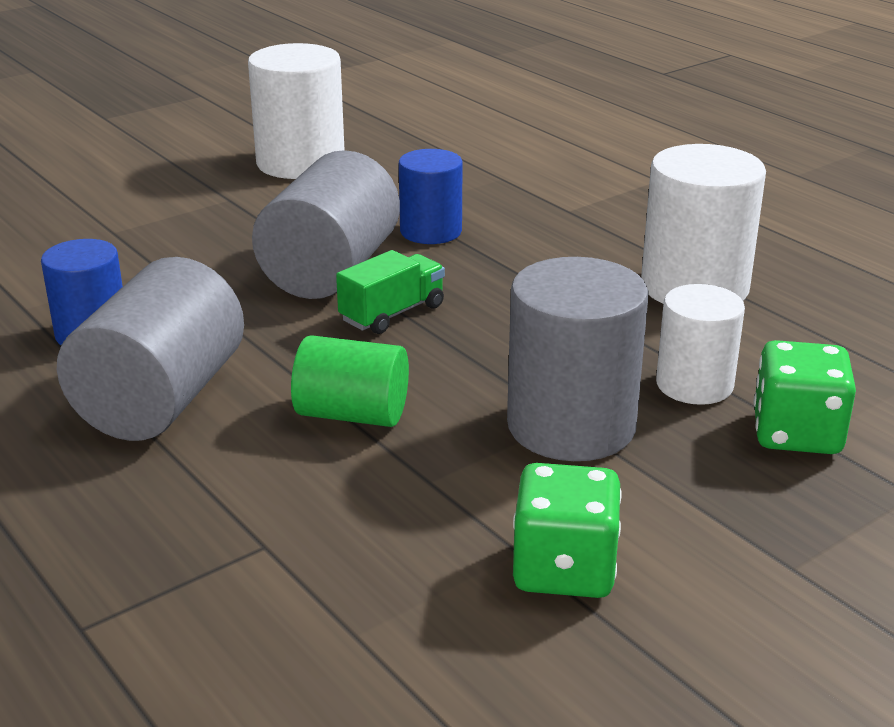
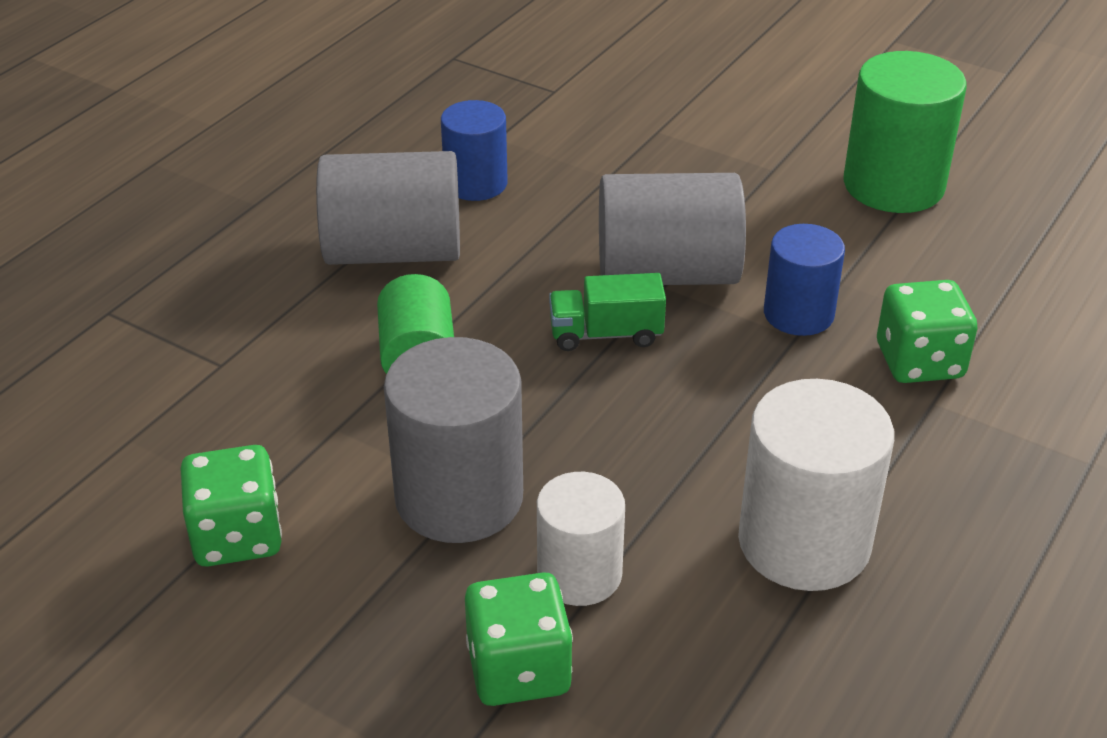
camera: 70 degrees right, 10 degrees up
white cylinder [248,43,344,179] -> green cylinder [843,51,967,213]
green truck [336,250,445,334] -> green truck turned 150 degrees clockwise [549,273,666,351]
none -> green dice [877,280,978,383]

